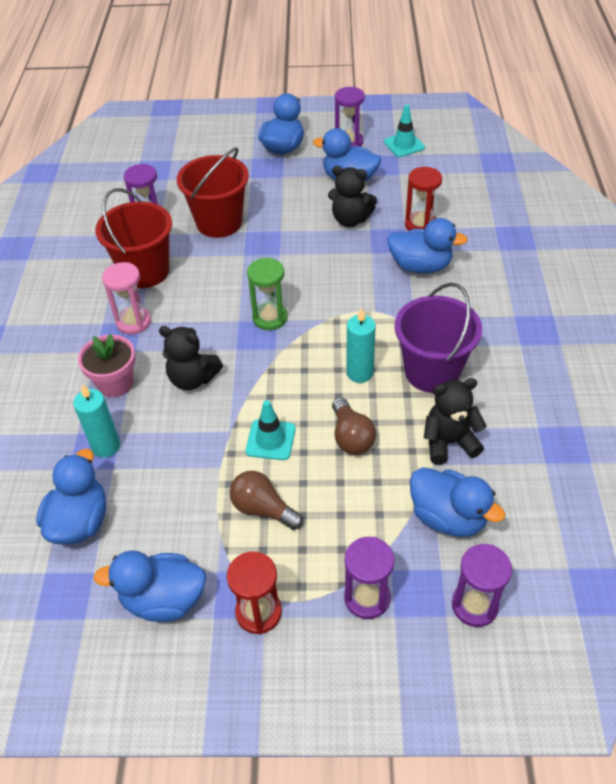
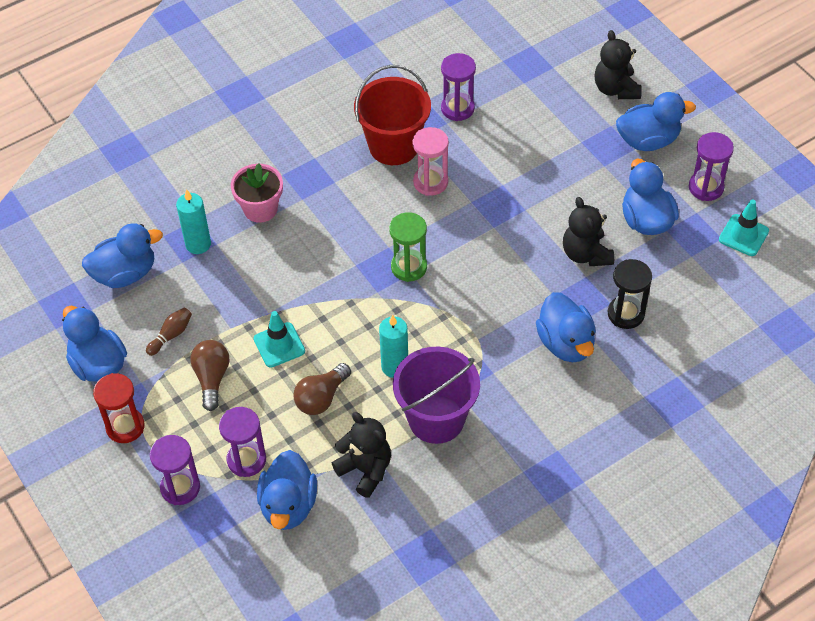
camera: 55 degrees right, 5 degrees up
pink hourglass [102,262,151,334] -> pink hourglass moved to [412,127,449,196]
black teddy bear [159,326,223,390] -> black teddy bear moved to [594,30,642,99]
red bucket [177,147,249,238] -> none
red hourglass [405,167,442,231] -> black hourglass [608,259,652,329]
purple hourglass [452,544,512,627] -> purple hourglass moved to [219,407,266,477]
none -> brown bowling pin [146,307,192,356]

